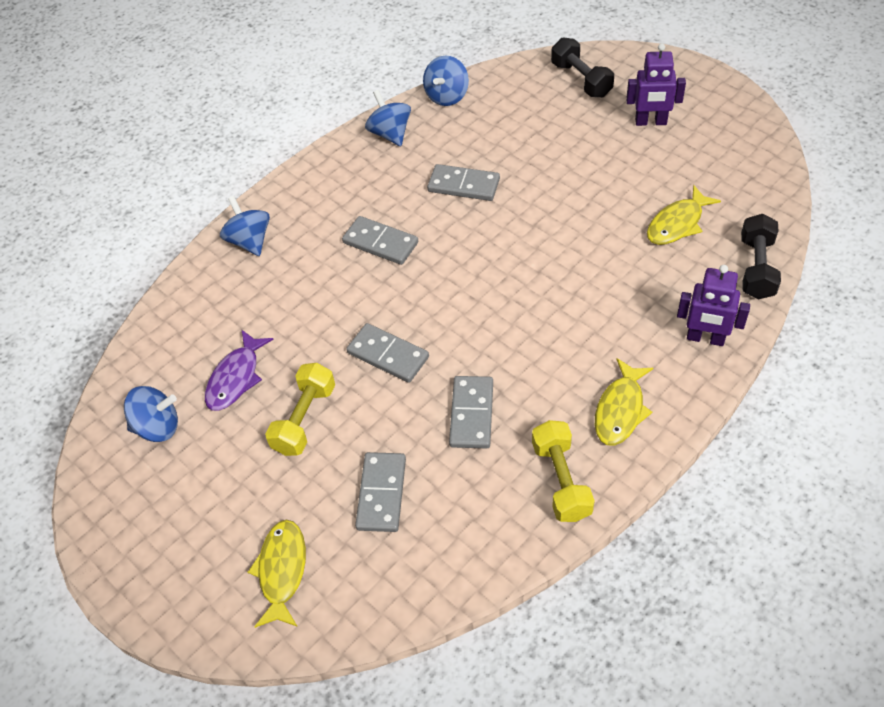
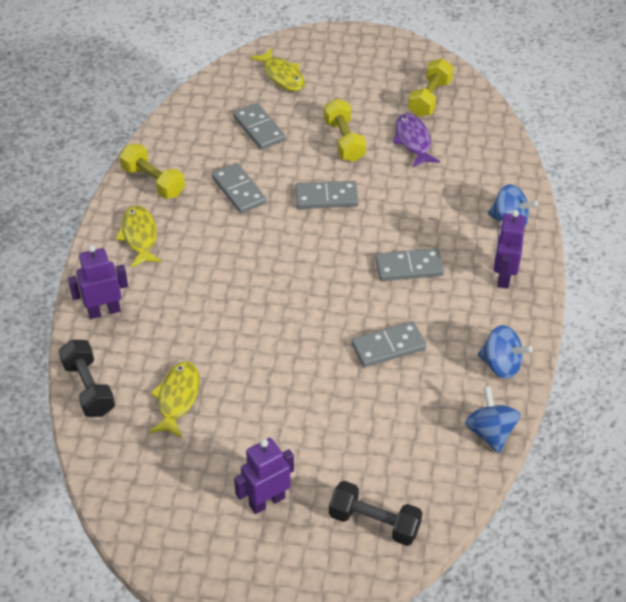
camera: 140 degrees right, 5 degrees down
blue spinning top [124,386,178,442] -> yellow dumbbell [408,58,454,117]
none -> purple robot [494,210,525,289]

